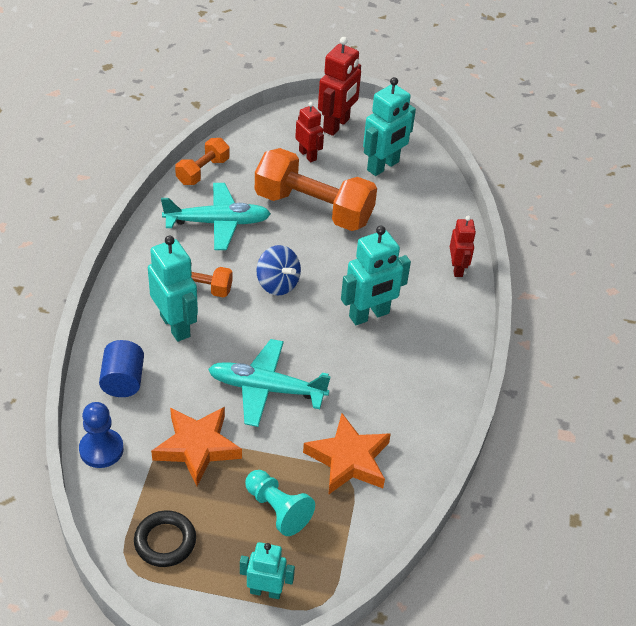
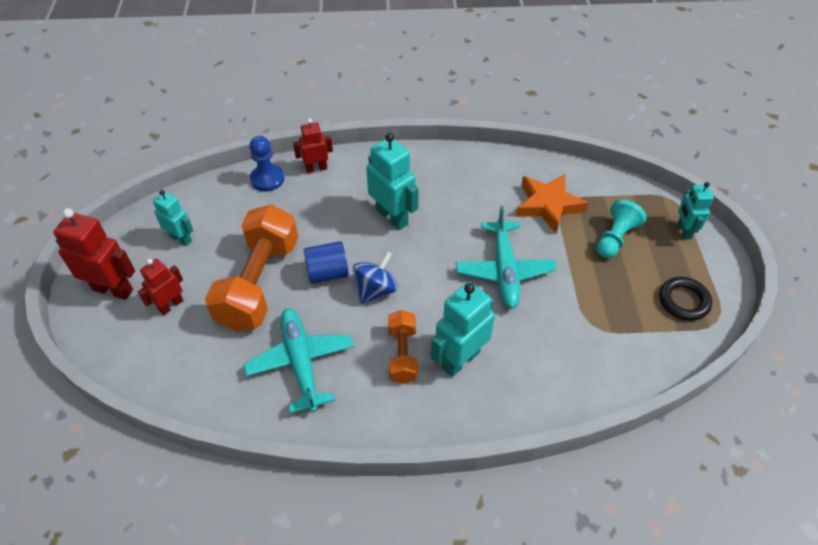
camera: 100 degrees left, 5 degrees up
blue pawn [79,402,124,468] -> blue pawn moved to [250,136,284,192]
blue cylinder [99,340,144,397] -> blue cylinder moved to [304,241,349,284]
orange star [151,407,242,486] -> none
orange dumbbell [175,138,230,185] -> none
turquoise robot [363,77,416,176] -> turquoise robot [153,190,193,246], size x0.62

